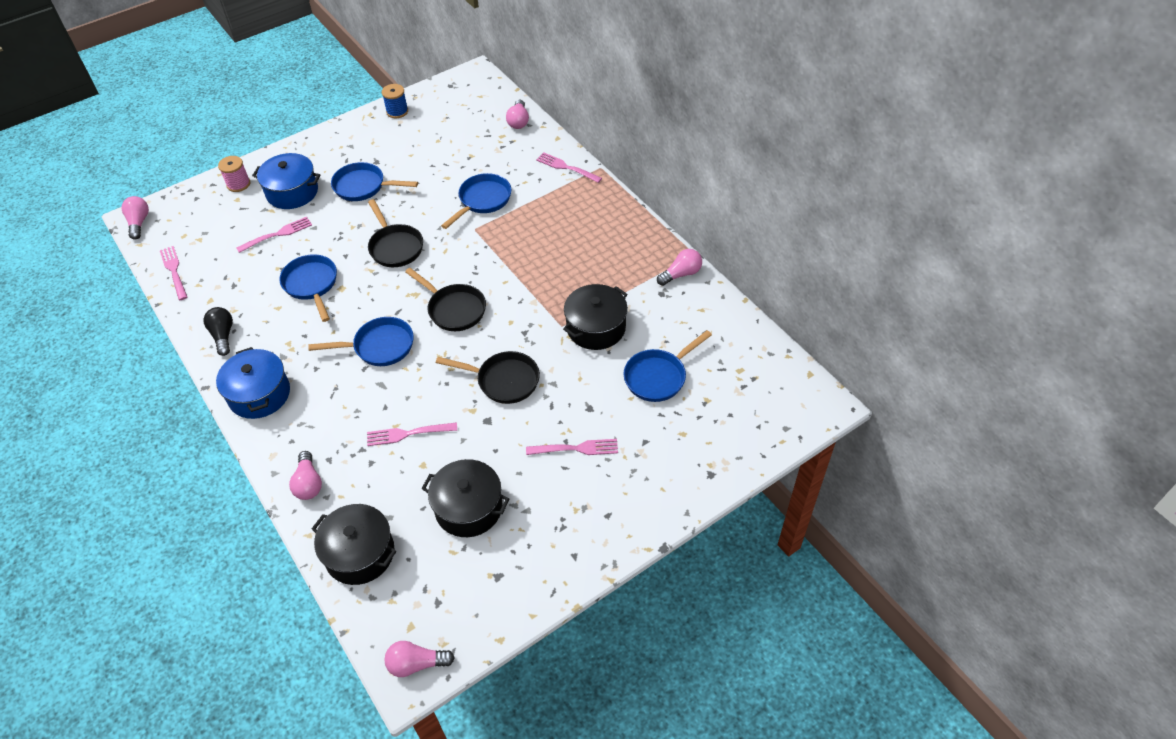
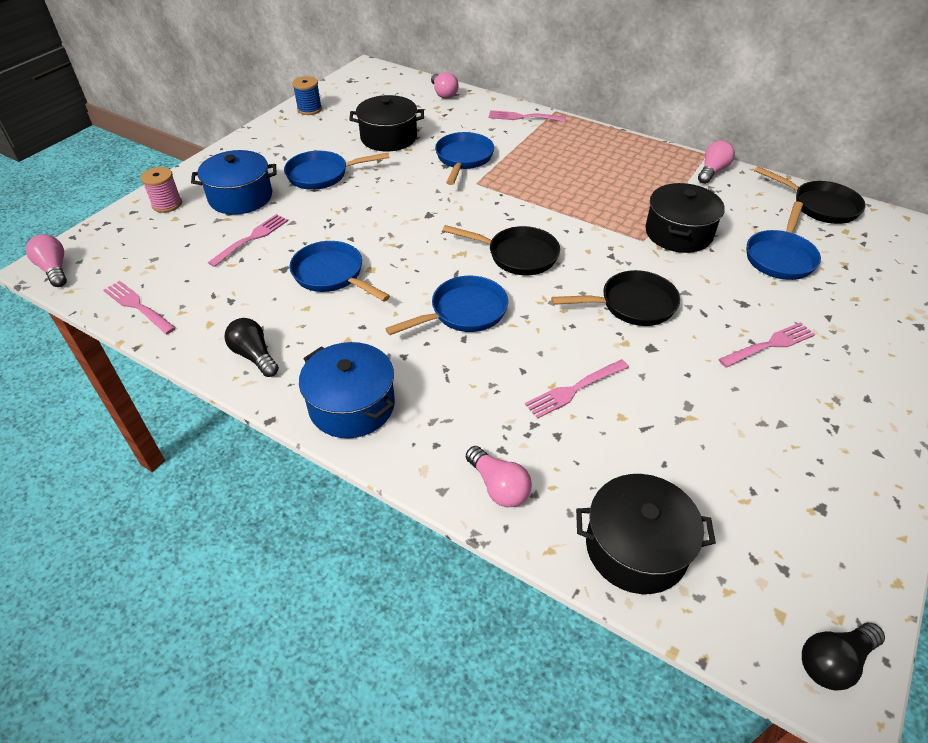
camera: 25 degrees left, 5 degrees down
black pan [368,199,423,267] -> black pan moved to [754,166,866,224]
pink light bulb [384,641,455,677] -> black light bulb [802,623,885,691]
black pot [422,459,509,537] -> black pot moved to [349,95,424,151]

